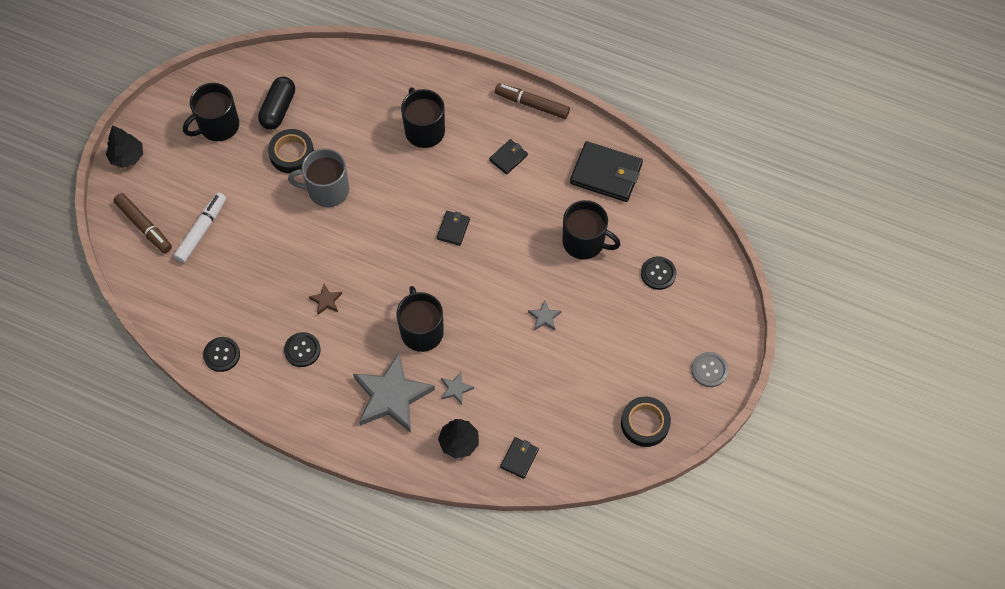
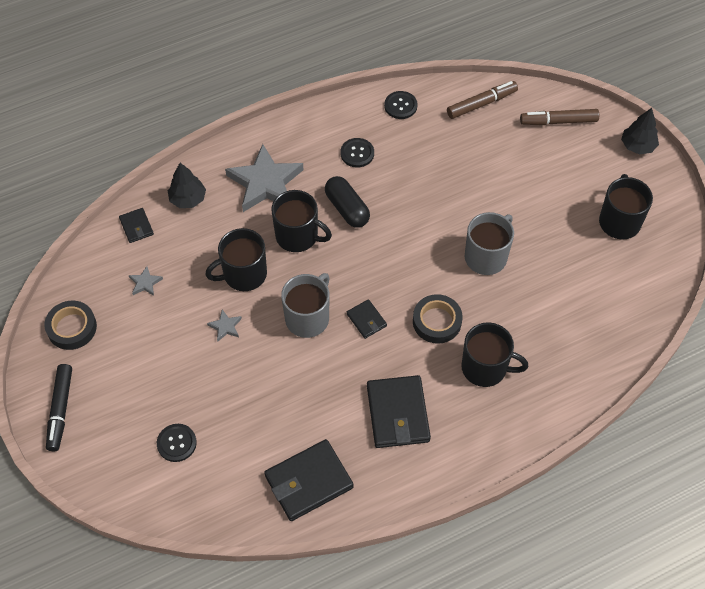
camera: 130 degrees right, 5 degrees down
white marker [174,192,226,263] -> none
black capsule [258,77,295,130] -> black capsule moved to [325,176,370,228]
black tape [268,129,314,173] -> black tape moved to [413,294,463,344]
brown star [309,284,342,315] -> none
grey star [441,372,474,405] -> grey star moved to [129,266,163,296]
black wallet [489,139,528,175] -> black wallet [367,375,431,448], size x1.95
brown marker [495,83,570,119] -> brown marker moved to [447,81,518,119]
black mug [563,200,621,260] -> black mug moved to [205,228,267,291]
grey button [691,352,728,387] -> black marker [46,364,72,451]
none -> grey mug [281,273,330,338]

